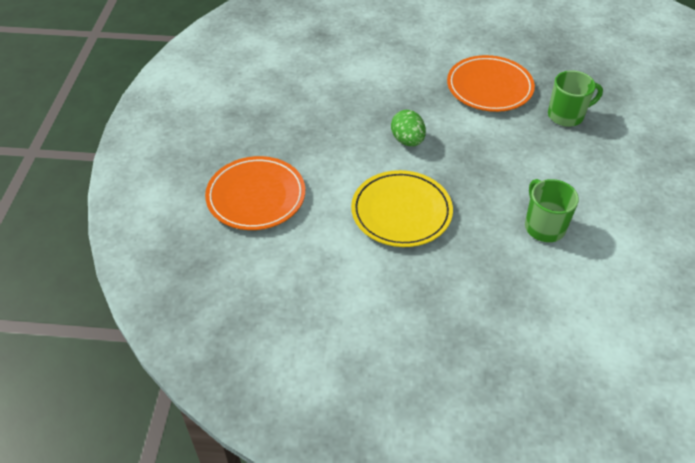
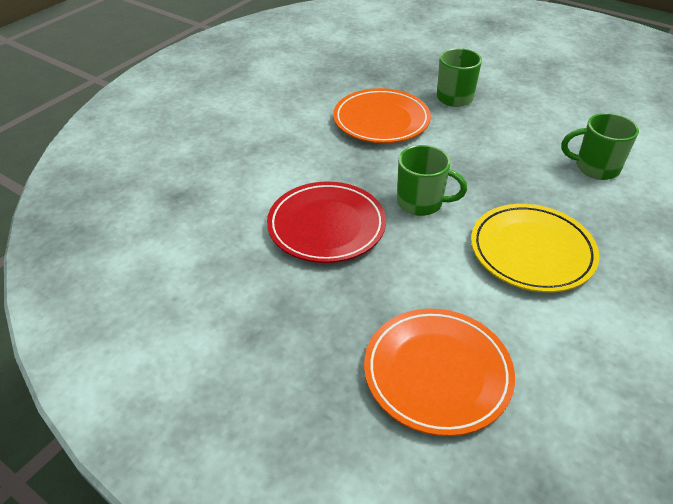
camera: 60 degrees left, 5 degrees down
green egg [391,110,426,147] -> green mug [397,145,467,216]
none -> red plate [267,182,386,263]

